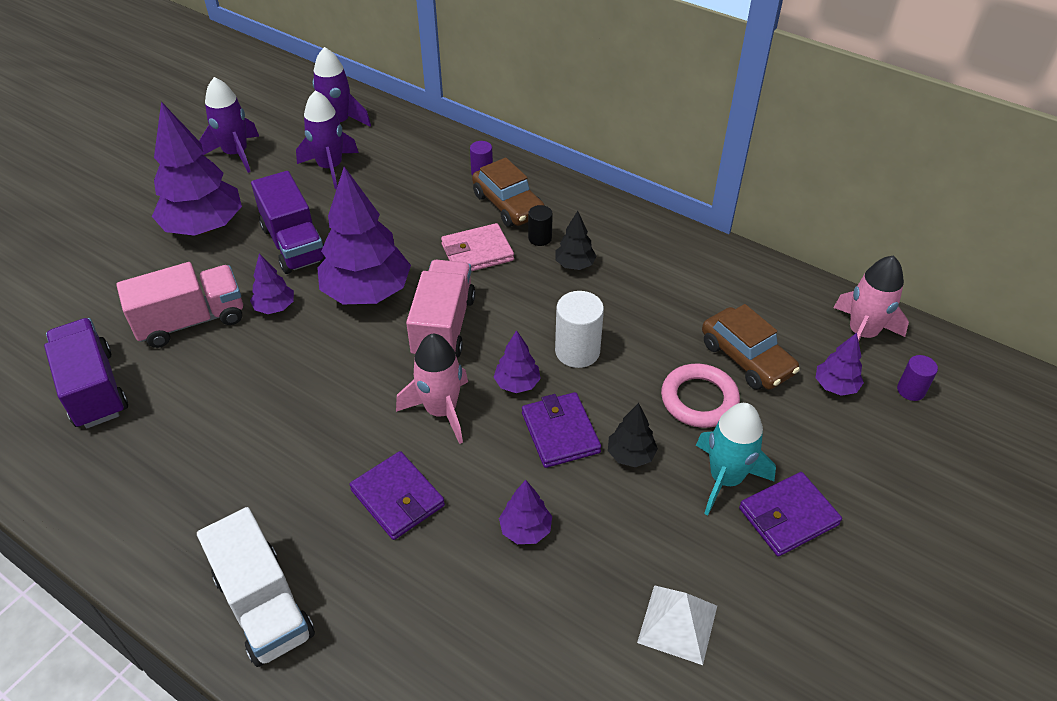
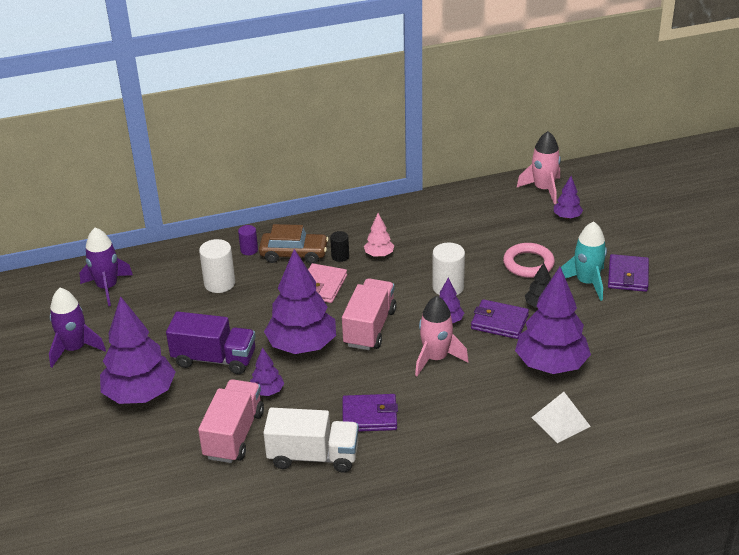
camera: 50 degrees left, 10 degrees down
purple truck [44,318,128,428] -> none
white truck [197,507,315,667] -> white truck moved to [263,408,359,473]
purple rocket [296,90,359,189] -> none
purple wallet [350,451,445,540] -> purple wallet moved to [343,394,398,432]
pink truck [406,260,475,358] -> pink truck turned 60 degrees clockwise [342,278,397,350]
purple tree [499,480,552,544] -> purple tree [515,267,591,374], size x2.15
black tree [555,211,596,270] -> pink tree [364,213,394,257]
white pyramid [637,585,717,665] -> white pyramid moved to [531,392,591,443]
brown car [702,304,800,390] -> none
purple cylinder [897,355,938,401] -> none
none -> white cylinder [199,239,235,293]

